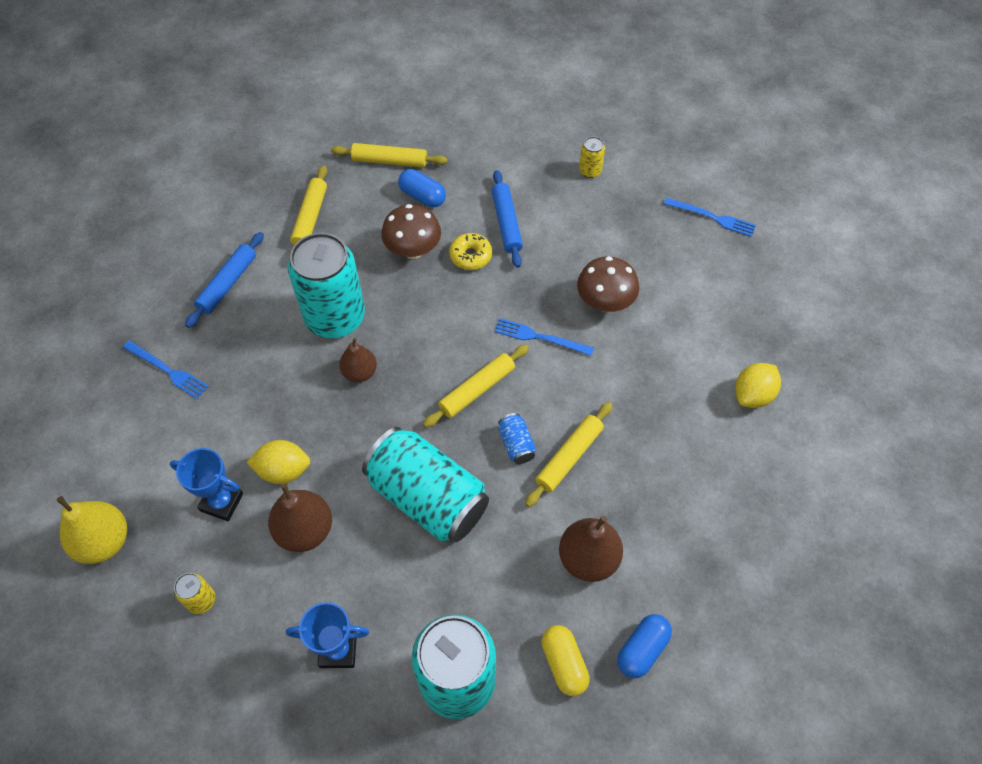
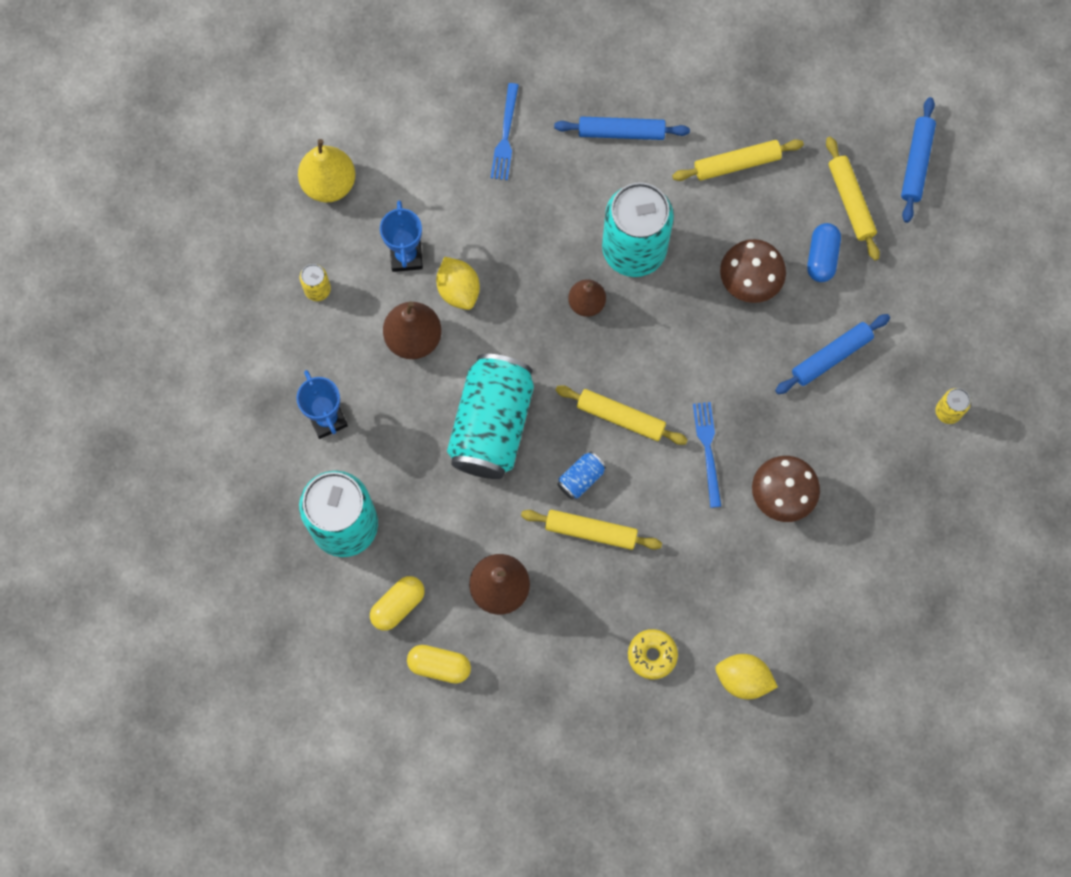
camera: 65 degrees right, 15 degrees up
yellow donut [449,233,492,270] -> yellow donut moved to [628,629,678,680]
blue capsule [617,614,672,678] -> yellow capsule [407,645,471,684]
blue fork [664,197,756,237] -> none
none -> blue rolling pin [901,97,936,223]

